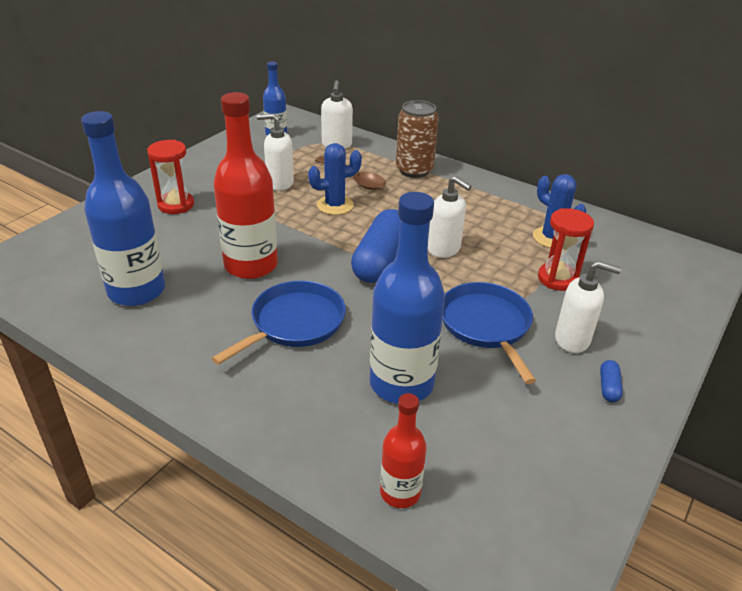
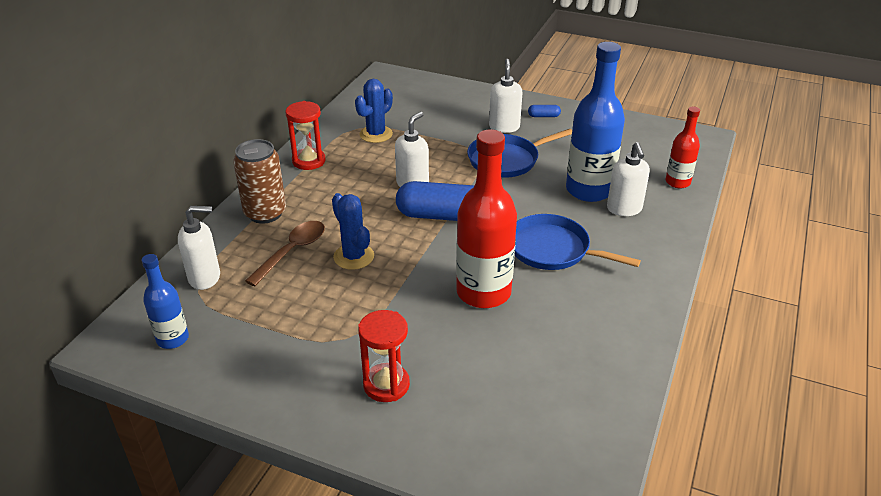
camera: 100 degrees left, 0 degrees up
blue bottle [81,111,165,306] -> none
white soap dispenser [257,113,294,191] -> white soap dispenser moved to [607,142,650,216]
red hourglass [538,208,594,291] -> red hourglass moved to [285,101,326,170]

